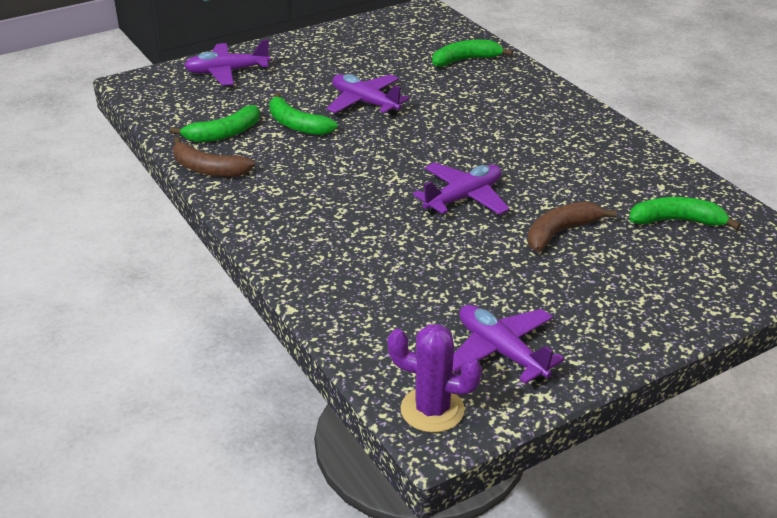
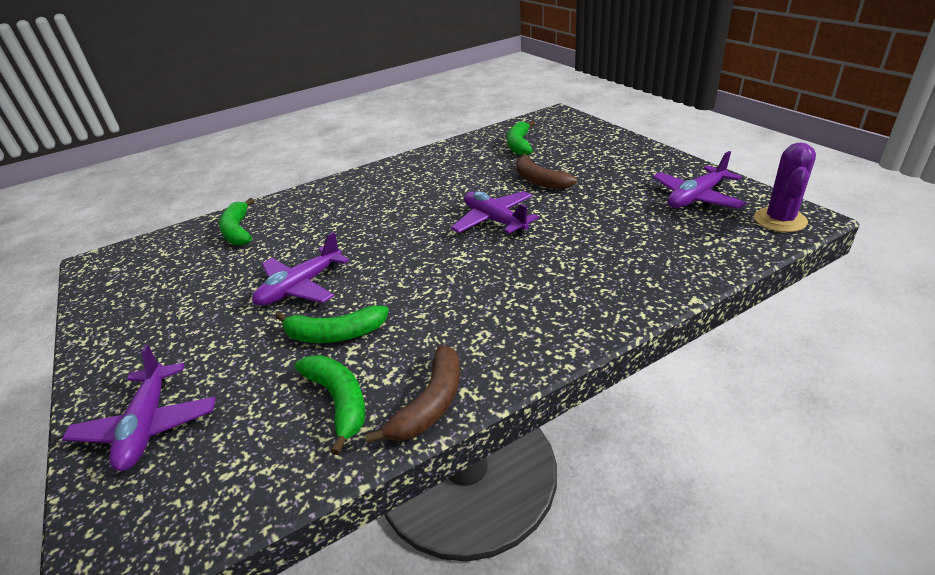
camera: 85 degrees left, 0 degrees up
green banana [269,92,337,135] -> green banana turned 45 degrees clockwise [276,305,389,343]

